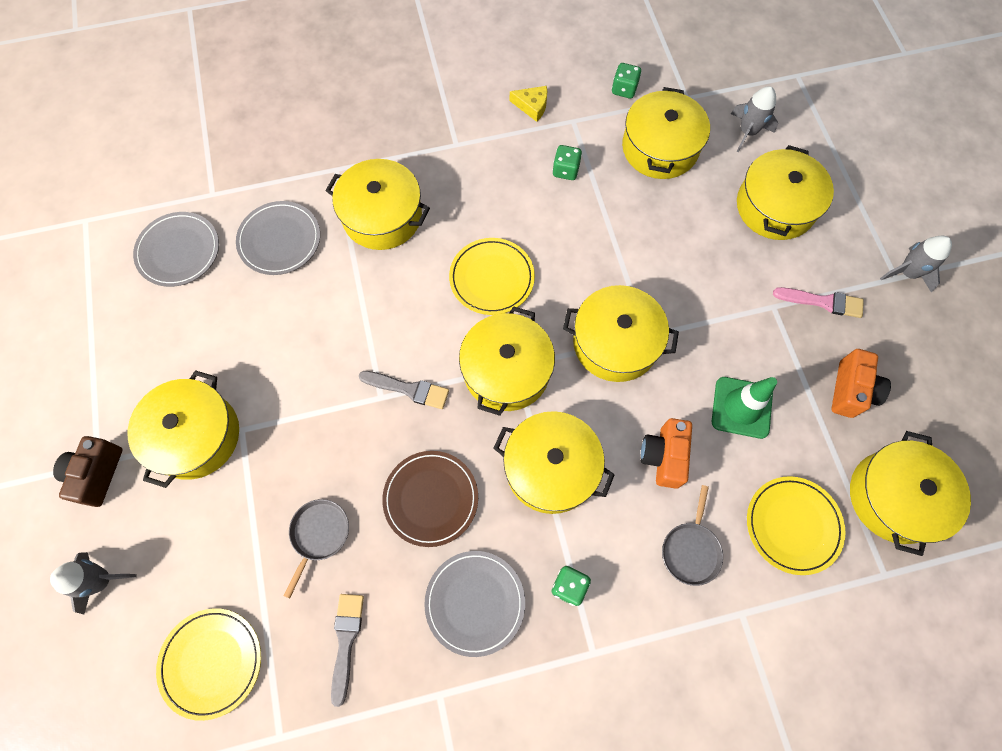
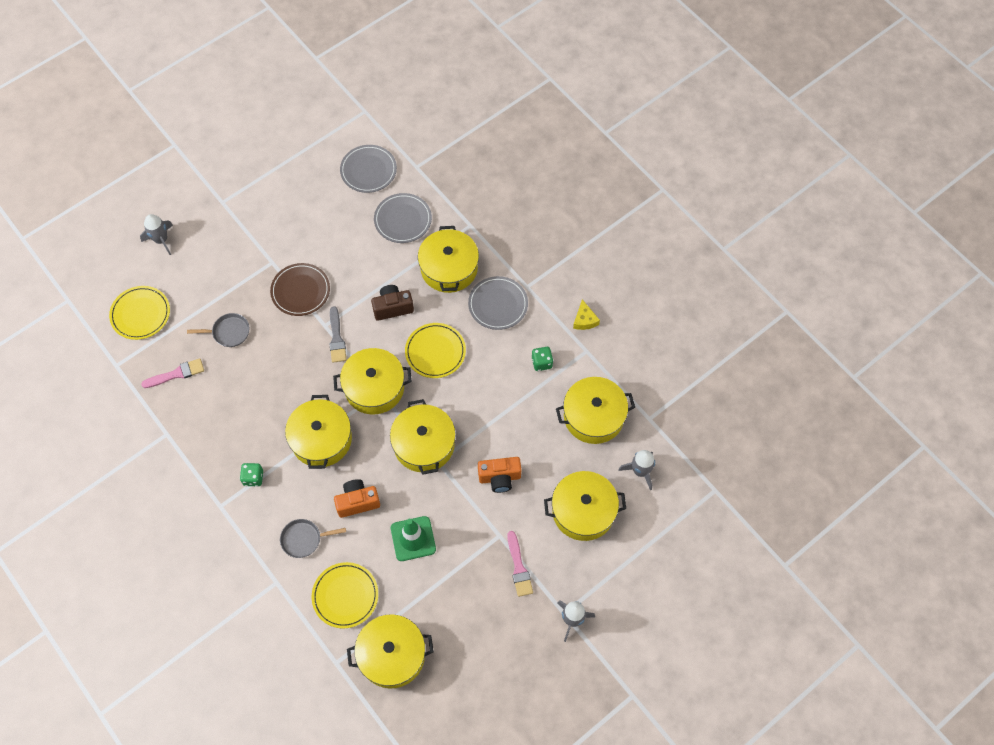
camera: 65 degrees right, 5 degrees down
brown camera [53,436,122,507] -> brown camera moved to [371,285,414,321]
yellow pot [128,370,239,488] -> none
grey brush [331,594,364,707] -> pink brush [141,358,204,388]
brown plate [382,451,478,547] -> brown plate moved to [270,263,330,316]
grey plate [424,551,525,657] -> grey plate moved to [468,276,528,330]
green dice [612,63,642,99] -> none
orange camera [831,349,891,418] -> orange camera moved to [478,457,521,493]

